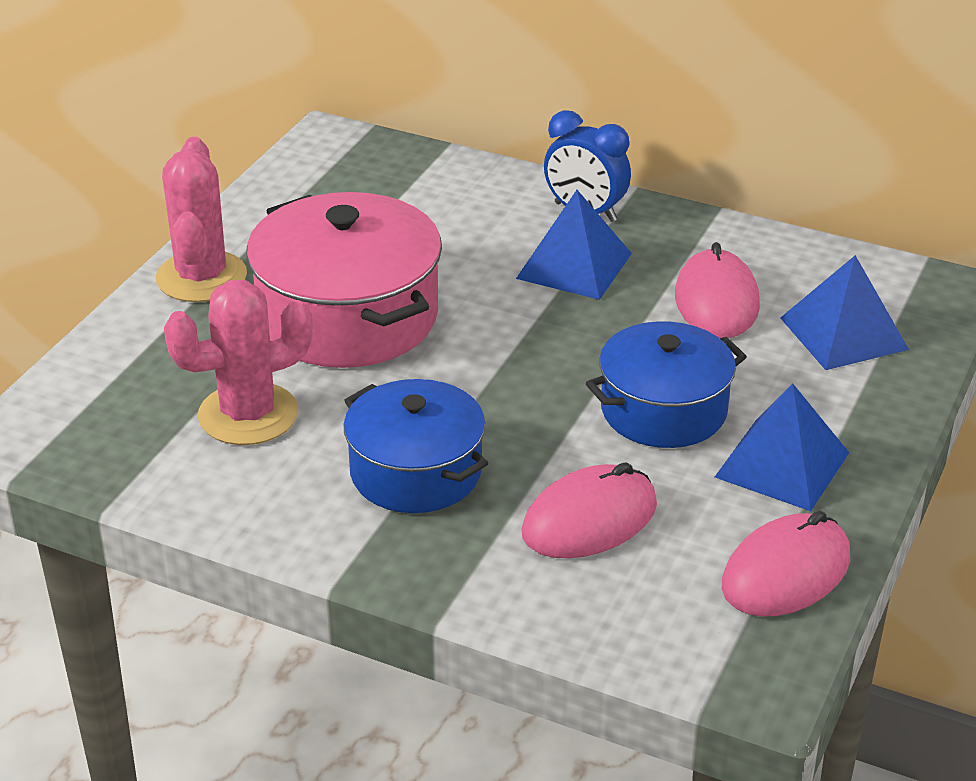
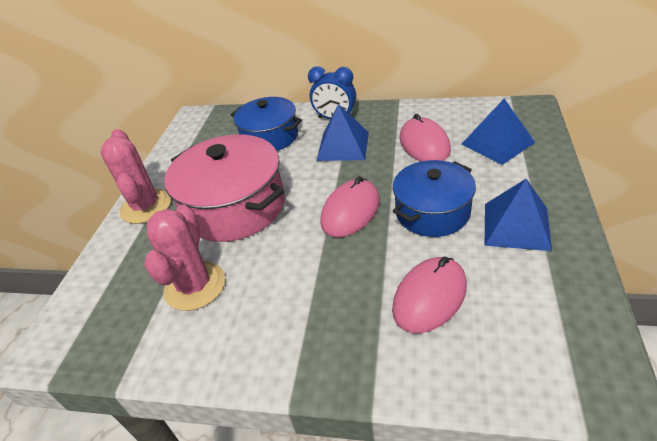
camera: 10 degrees left, 5 degrees up
pink cactus [164,280,313,445] -> pink cactus turned 45 degrees counterclockwise [144,205,225,311]
blue pot [344,379,488,513] -> blue pot moved to [231,97,302,151]
pink mouse [722,511,850,617] -> pink mouse moved to [320,176,380,237]

